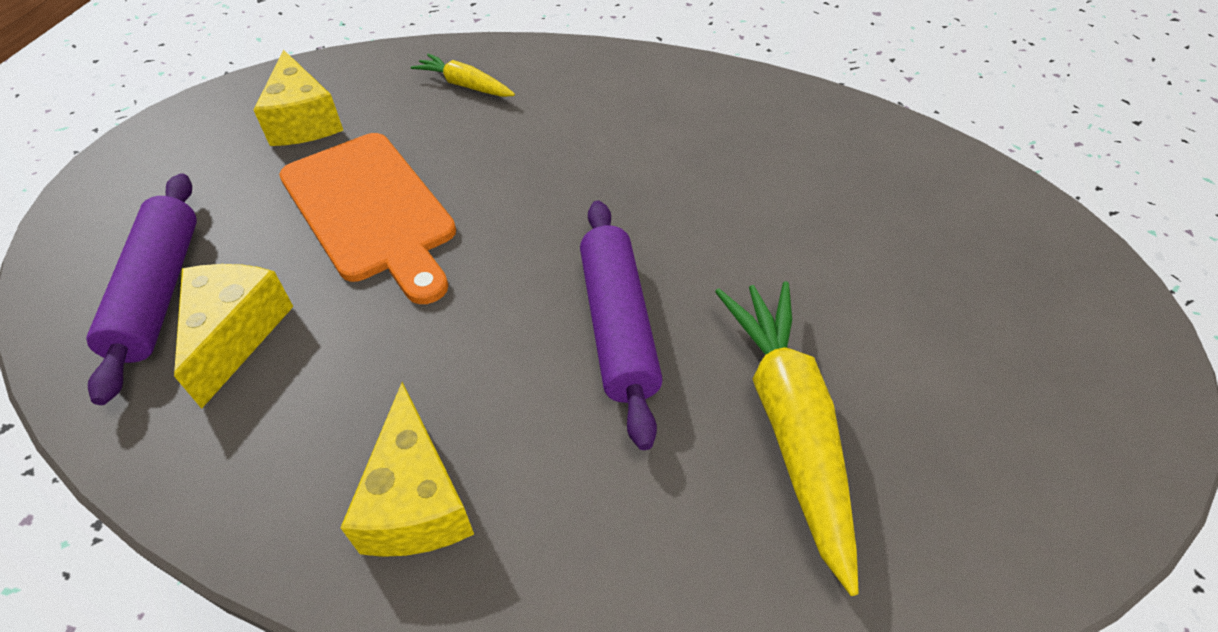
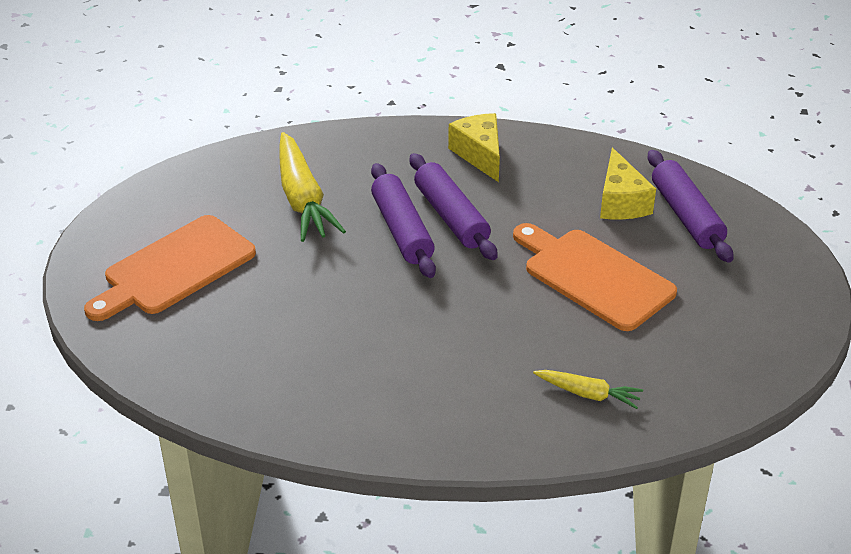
camera: 170 degrees right, 10 degrees down
yellow cheese [254,50,343,146] -> none
none -> orange cutting board [84,215,256,321]
none -> purple rolling pin [410,153,498,260]

